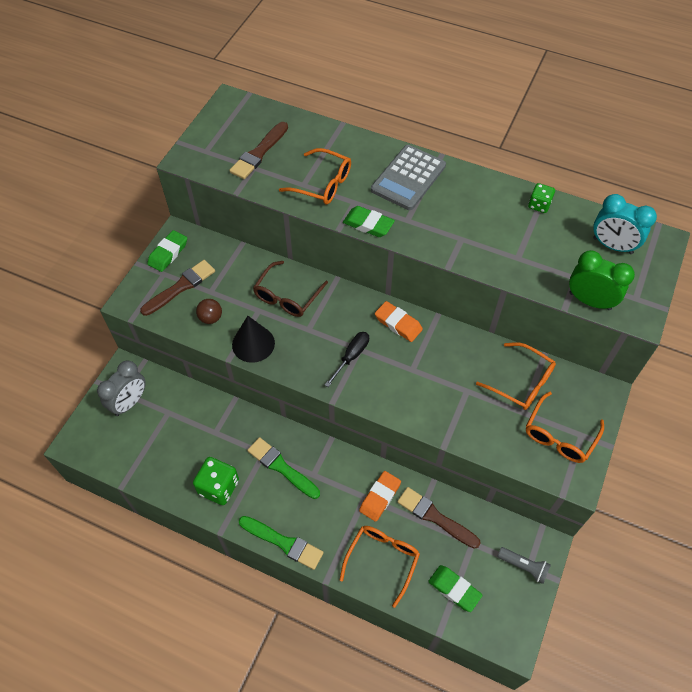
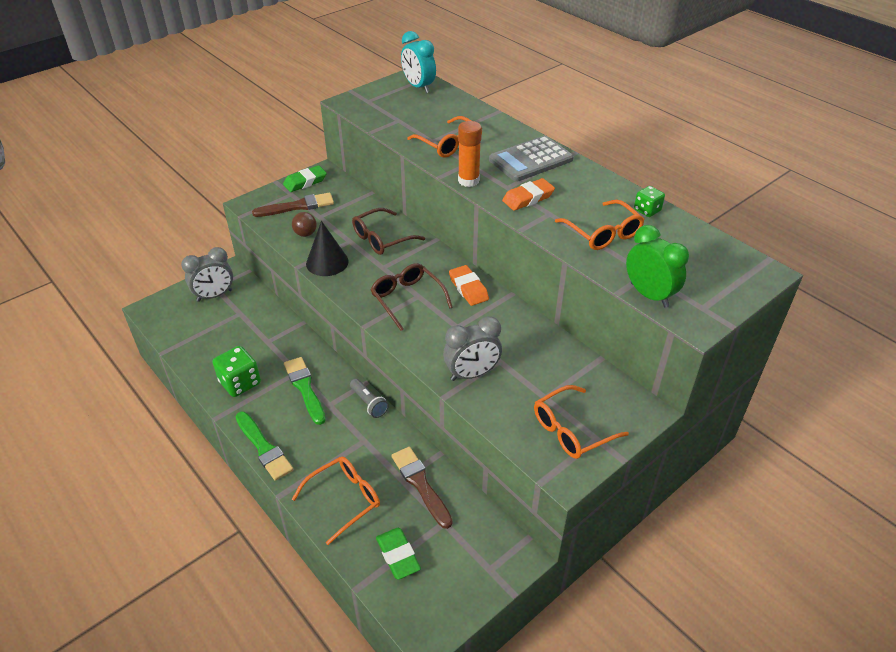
camera: 25 degrees right, 15 degrees down
brown brush [229,122,288,179] -> none
black screwdriver [325,332,369,387] -> brown glasses [371,263,453,331]
green eraser [343,206,395,237] -> orange glue stick [458,121,482,187]
orange eraser [359,471,401,522] -> orange eraser moved to [502,178,555,211]
orange glasses [476,342,556,410] -> orange glasses moved to [555,200,645,250]
grey flashlight [497,547,551,584] -> grey flashlight moved to [350,379,389,418]
turquoise clock [593,194,657,254] -> turquoise clock moved to [401,31,436,93]
none -> grey clock [443,316,502,381]

